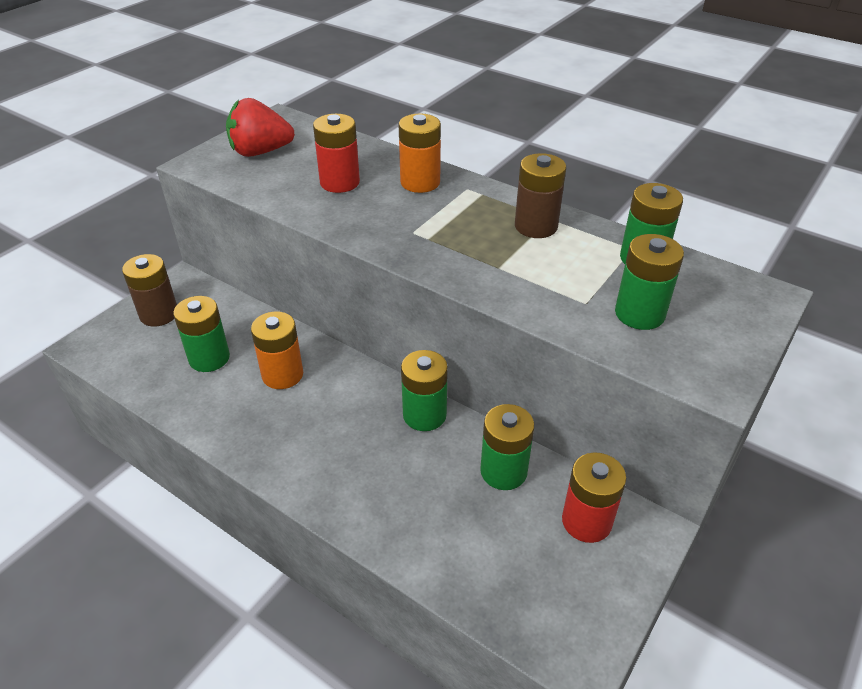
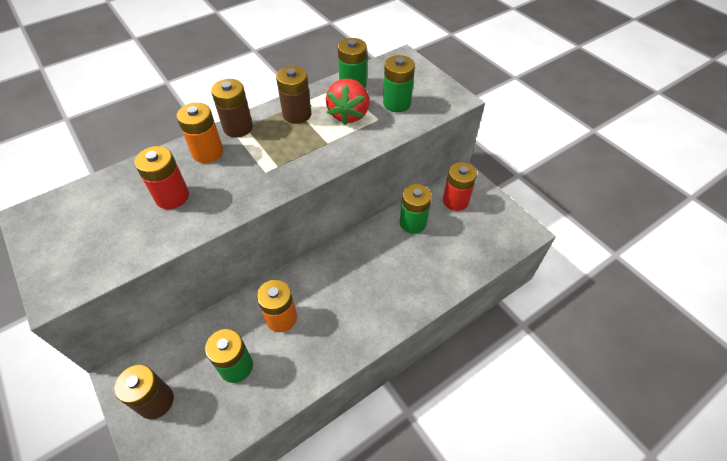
camera: 70 degrees left, 10 degrees up
red strawberry [226,98,295,157] -> red strawberry moved to [326,79,369,125]
green battery [401,350,448,431] -> none
none -> brown battery [211,79,253,138]

